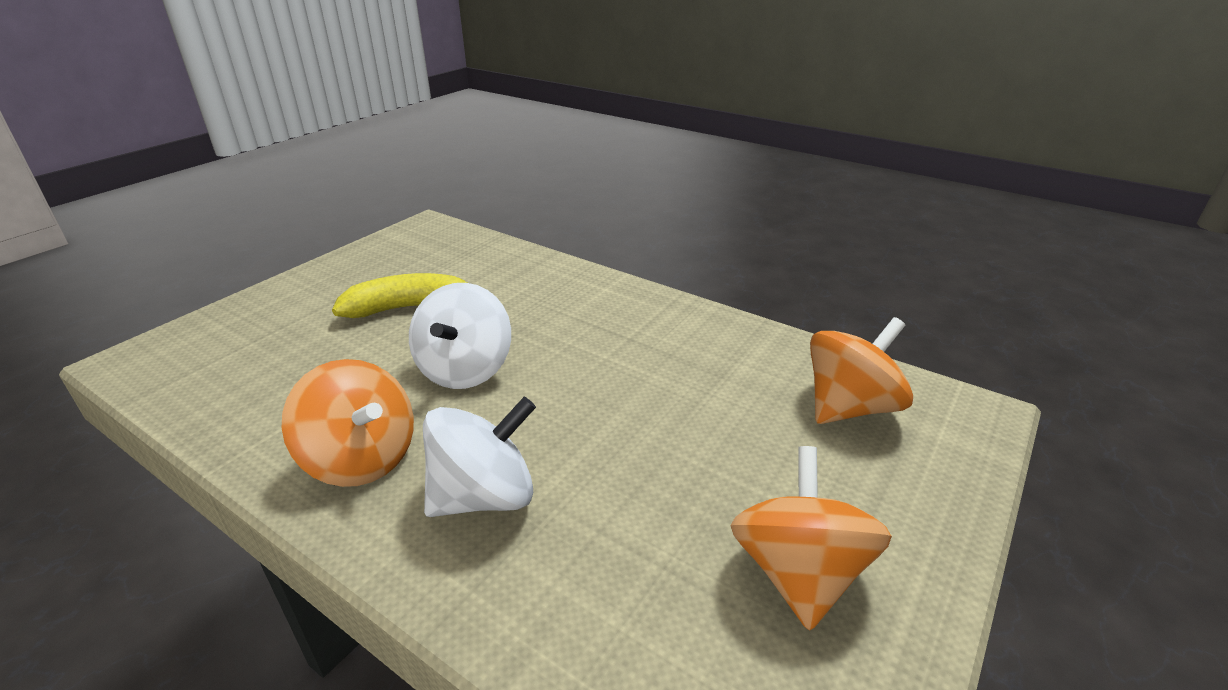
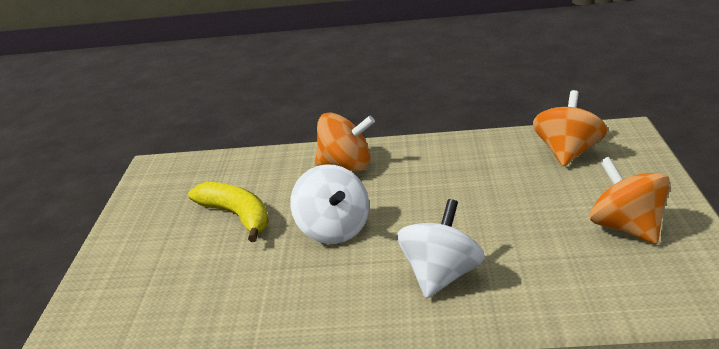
camera: 30 degrees left, 5 degrees down
orange spinning top [281,359,414,487] -> orange spinning top moved to [315,113,375,172]
yellow banana [332,273,468,318] -> yellow banana turned 90 degrees clockwise [188,182,269,242]

